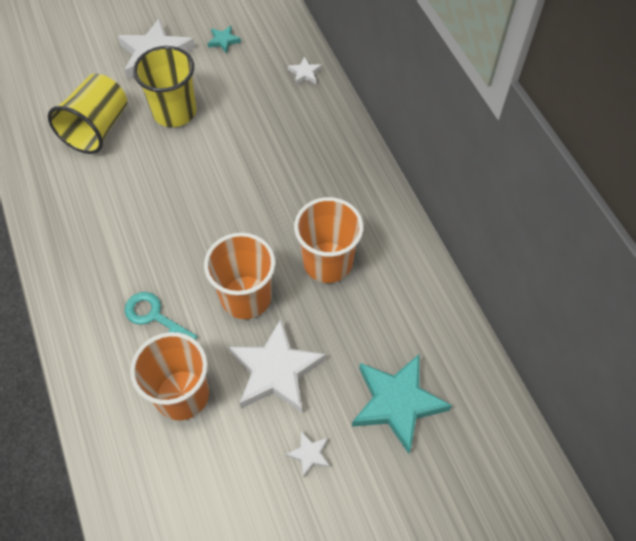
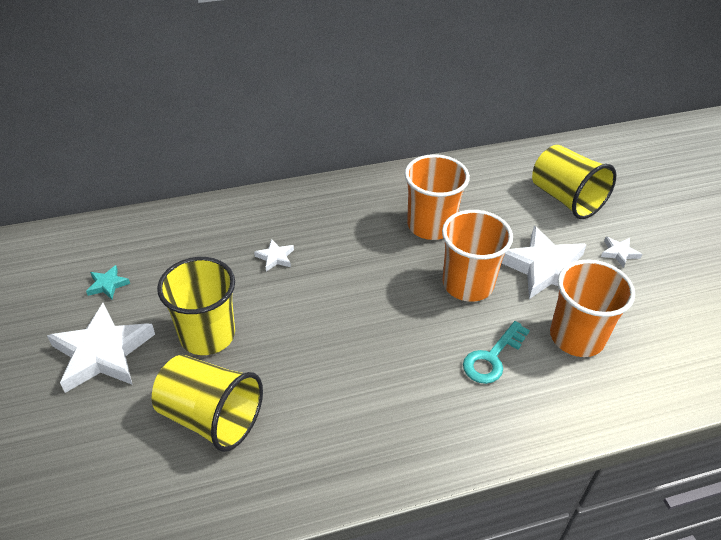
camera: 85 degrees left, 15 degrees down
white star [288,56,322,85] -> white star moved to [254,239,294,271]
turquoise star [352,354,452,454] -> yellow cup [532,145,616,219]

